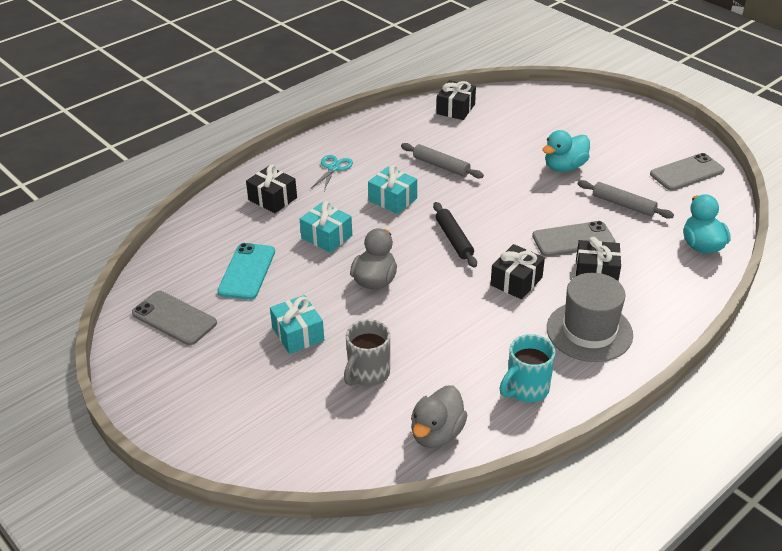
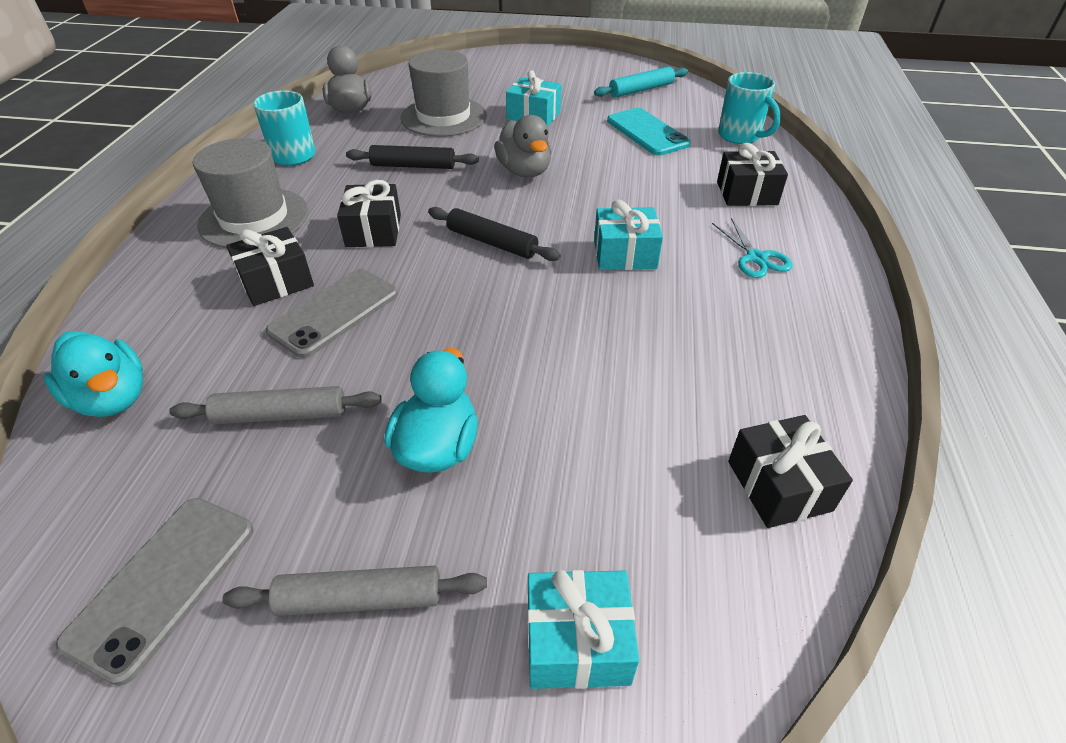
camera: 140 degrees right, 5 degrees up
grey phone [132,291,217,345] -> turquoise rolling pin [594,66,688,97]
turquoise gift [300,201,352,253] -> turquoise gift moved to [527,570,639,689]
grey mug [344,319,390,386] -> grey hat [400,50,486,137]
grey rolling pin [401,143,484,179] -> grey rolling pin moved to [222,566,487,616]
none -> black rolling pin [346,145,479,169]
none -> turquoise mug [718,72,781,144]

